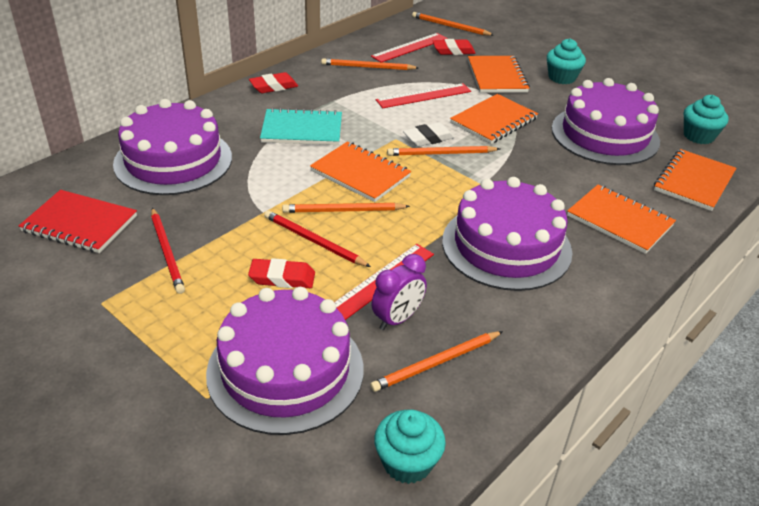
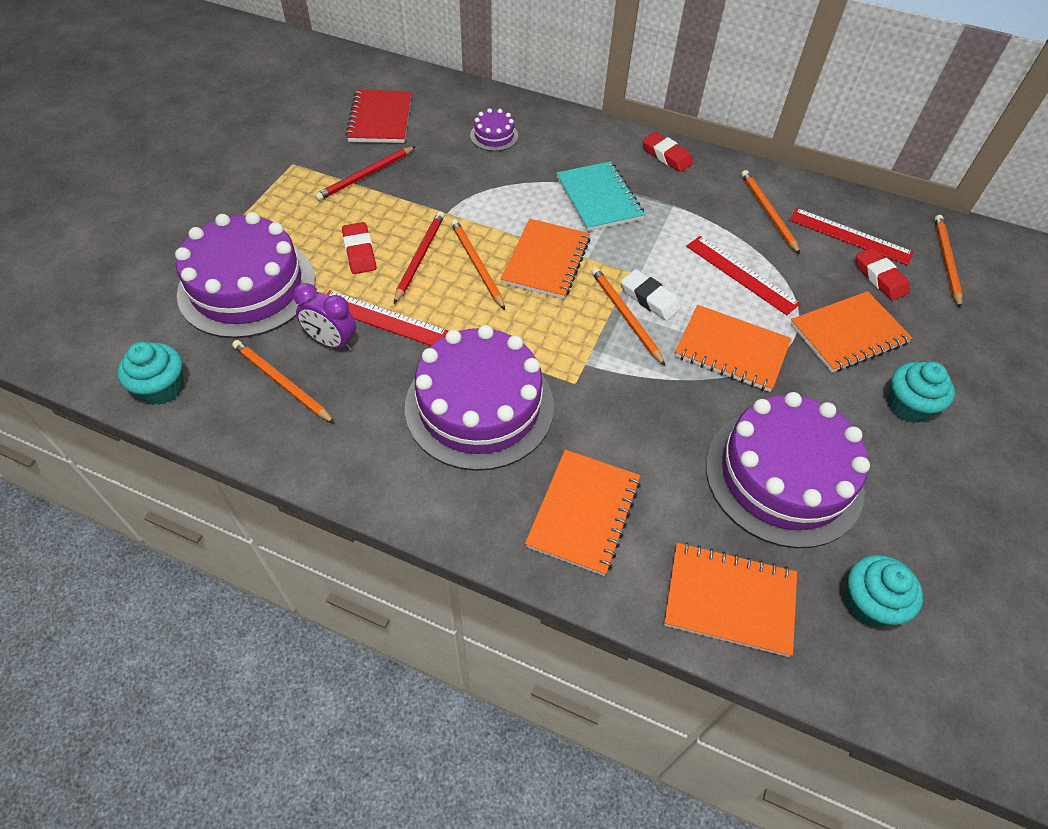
camera: 70 degrees right, 15 degrees up
purple cake [113,99,232,195] -> purple cake [470,108,518,151], size x0.43

